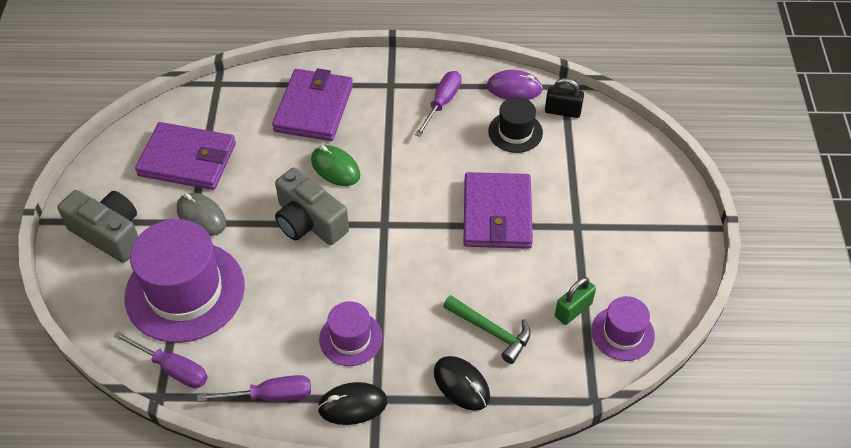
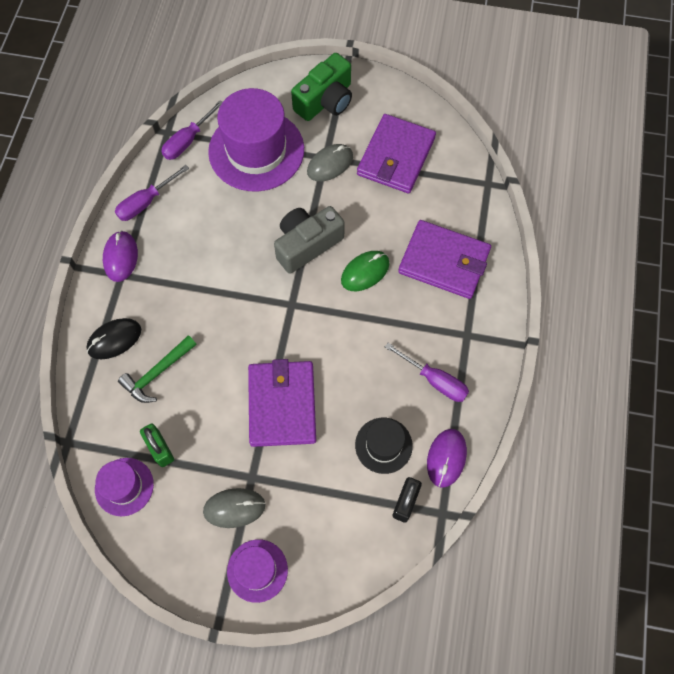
camera: 100 degrees right, 15 degrees up
grey camera [57,190,138,263] -> green camera [291,53,352,121]
purple screwdriver [197,375,311,402] -> purple screwdriver turned 45 degrees clockwise [115,165,189,221]
black mouse [317,382,387,425] -> purple mouse [103,230,138,282]
purple hat [319,301,383,366] -> purple hat moved to [227,539,288,603]
purple wallet [463,172,533,249] -> purple wallet turned 75 degrees clockwise [248,359,316,447]
none -> grey mouse [203,488,266,528]

